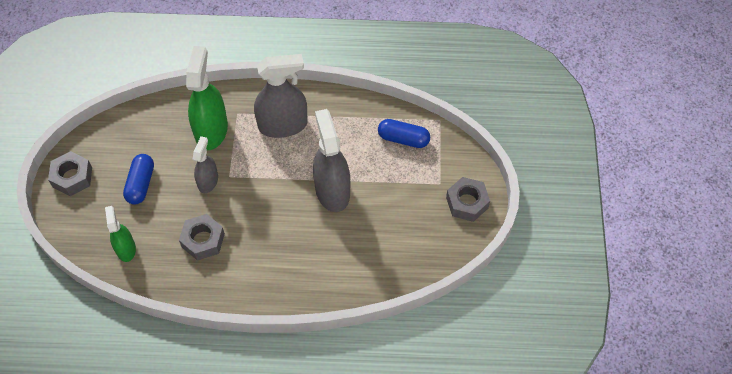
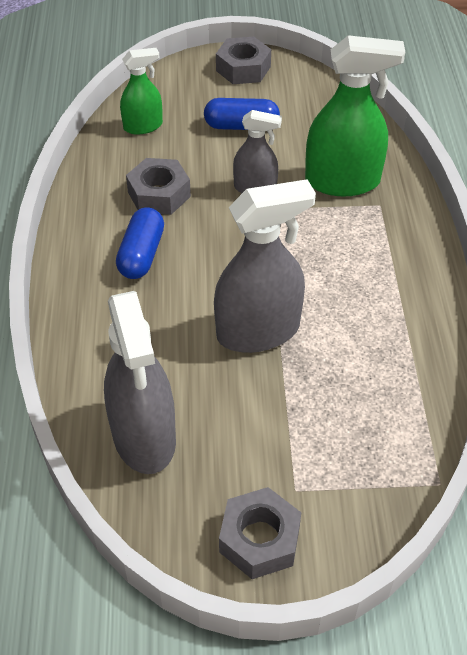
camera: 85 degrees right, 10 degrees down
grey spray bottle [254,54,308,138] -> grey spray bottle moved to [104,291,176,474]
blue capsule [378,119,430,148] -> blue capsule moved to [116,207,164,279]

